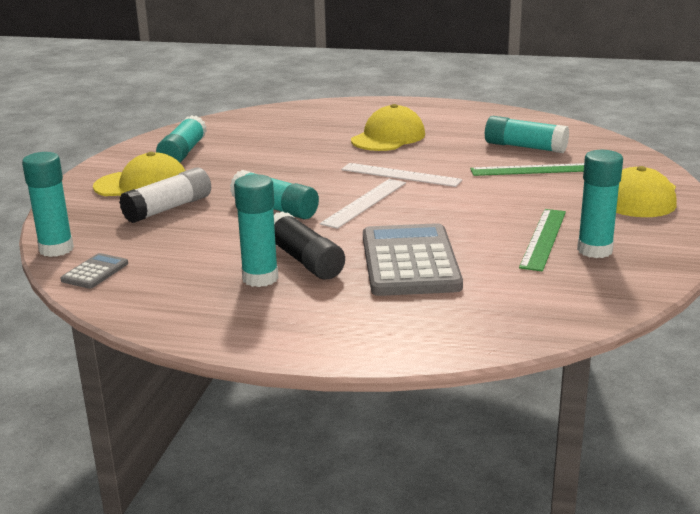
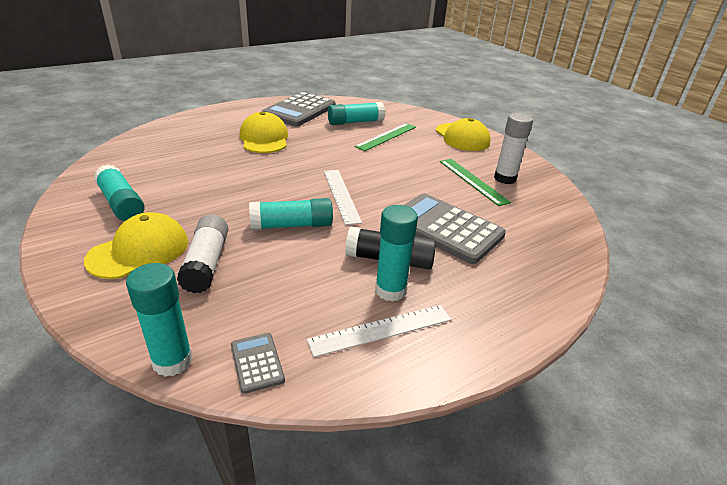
camera: 50 degrees left, 10 degrees up
white ruler [341,163,462,187] -> white ruler moved to [307,305,451,357]
turquoise glue stick [577,150,623,258] -> white glue stick [494,113,533,184]
none -> grey calculator [261,92,336,127]

